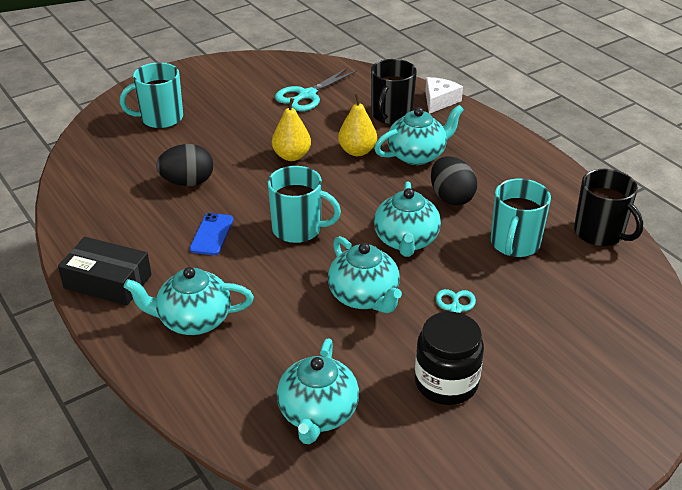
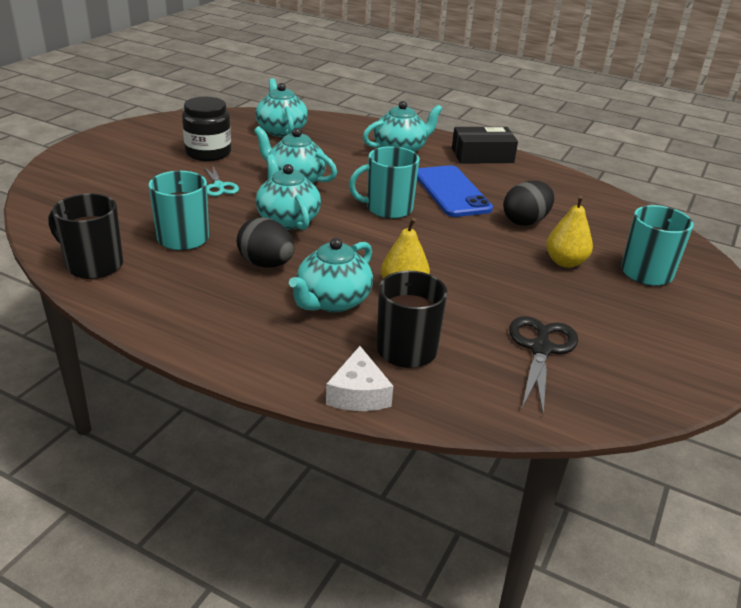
camera: 150 degrees right, 5 degrees down
blue phone [190,213,233,255] -> blue phone [417,165,493,217], size x1.81
yellow pear [272,98,311,161] -> yellow pear moved to [546,195,593,268]
turquoise scissors [275,68,357,111] -> black scissors [509,316,578,415]

